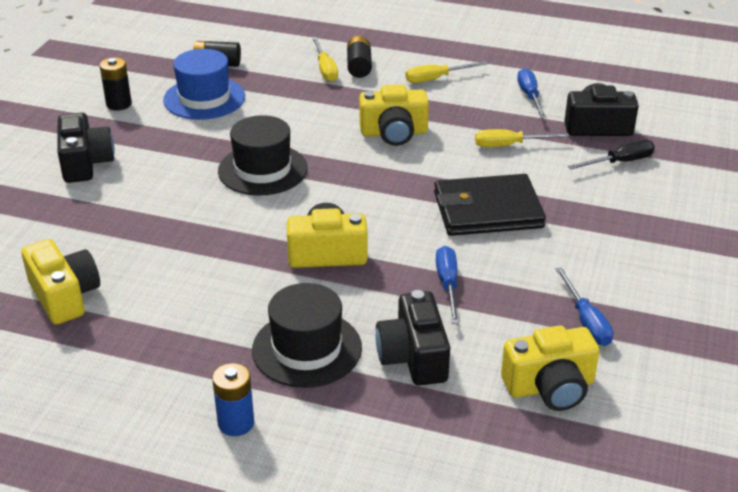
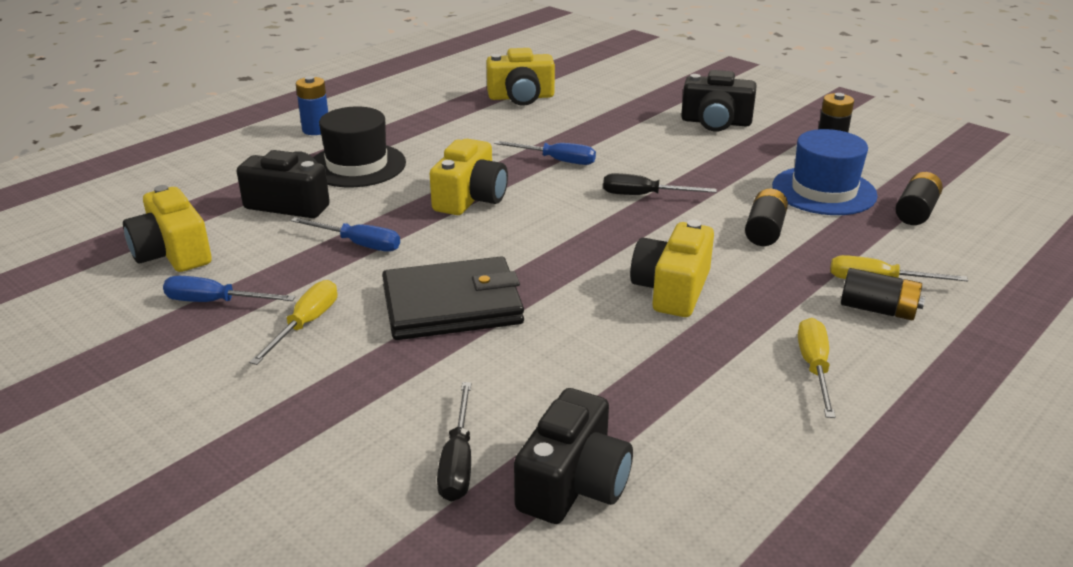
camera: 115 degrees right, 5 degrees down
black hat [218,115,308,196] -> black screwdriver [603,173,717,195]
black wallet [434,174,546,236] -> black wallet turned 60 degrees clockwise [382,257,524,340]
yellow screwdriver [475,129,570,147] -> yellow screwdriver moved to [249,280,337,365]
yellow camera [501,326,600,411] -> yellow camera turned 45 degrees counterclockwise [123,185,212,272]
blue screwdriver [517,68,547,118] -> blue screwdriver moved to [494,141,596,165]
none -> black battery [745,189,788,246]

